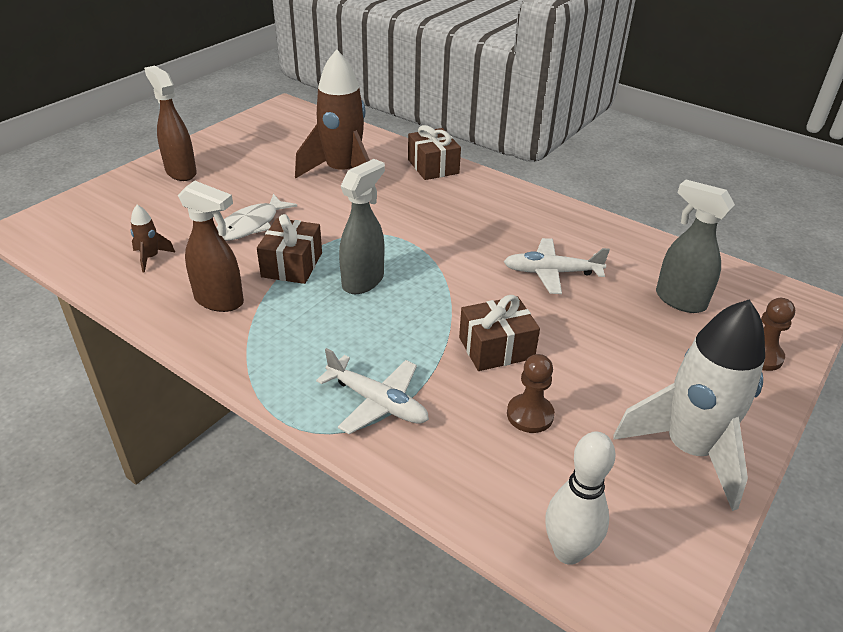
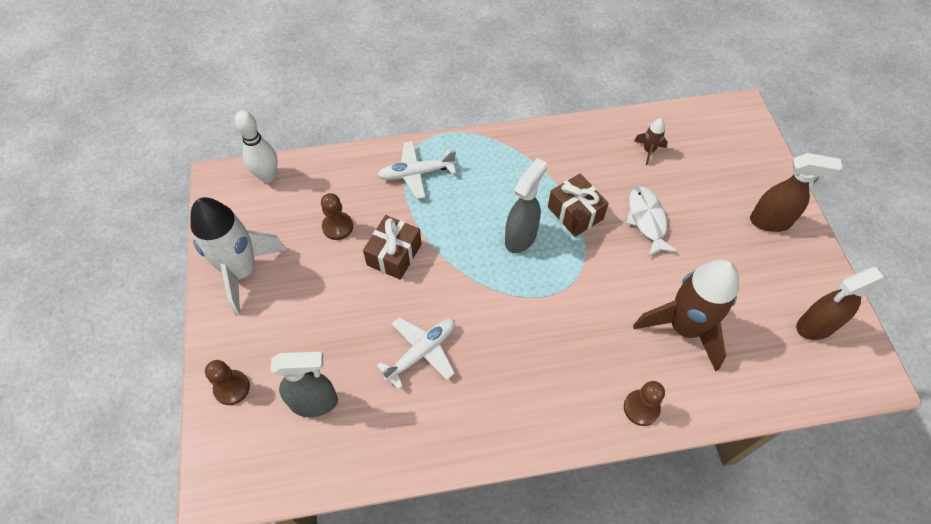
camera: 135 degrees right, 20 degrees up
brown spray bottle [178,181,244,312] -> brown spray bottle moved to [796,267,887,340]
grey spray bottle [339,159,385,294] -> grey spray bottle turned 135 degrees counterclockwise [505,158,548,253]
brown gift [408,125,461,180] -> brown pawn [624,381,665,426]

